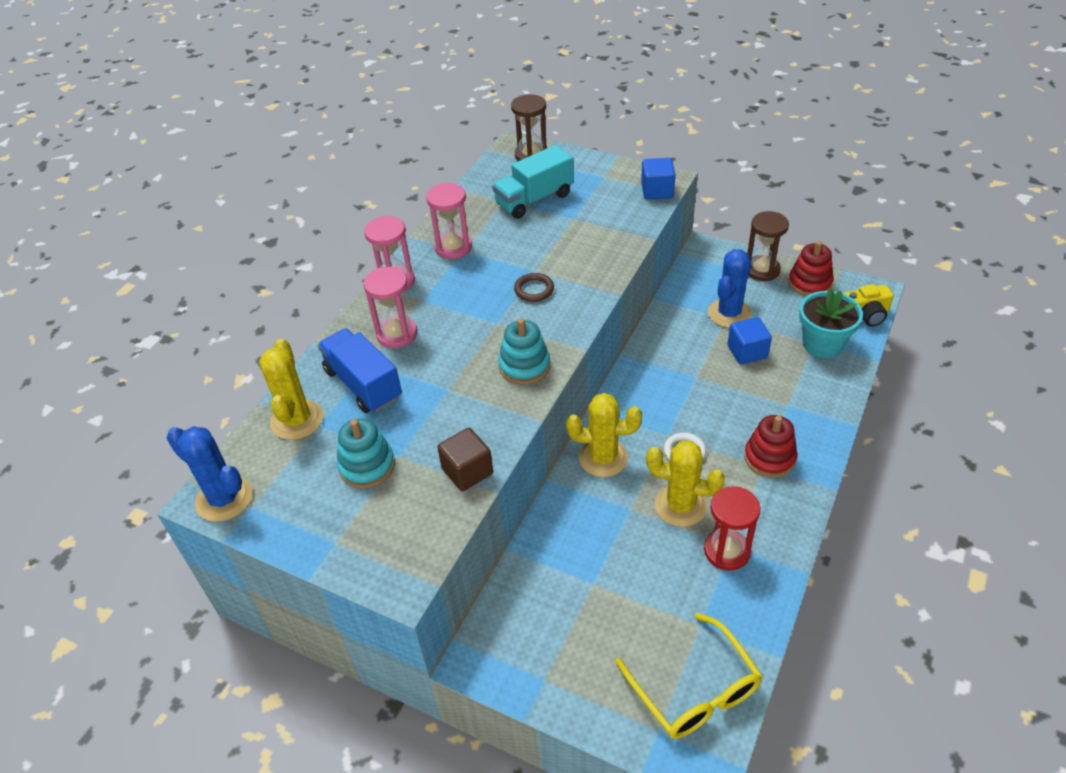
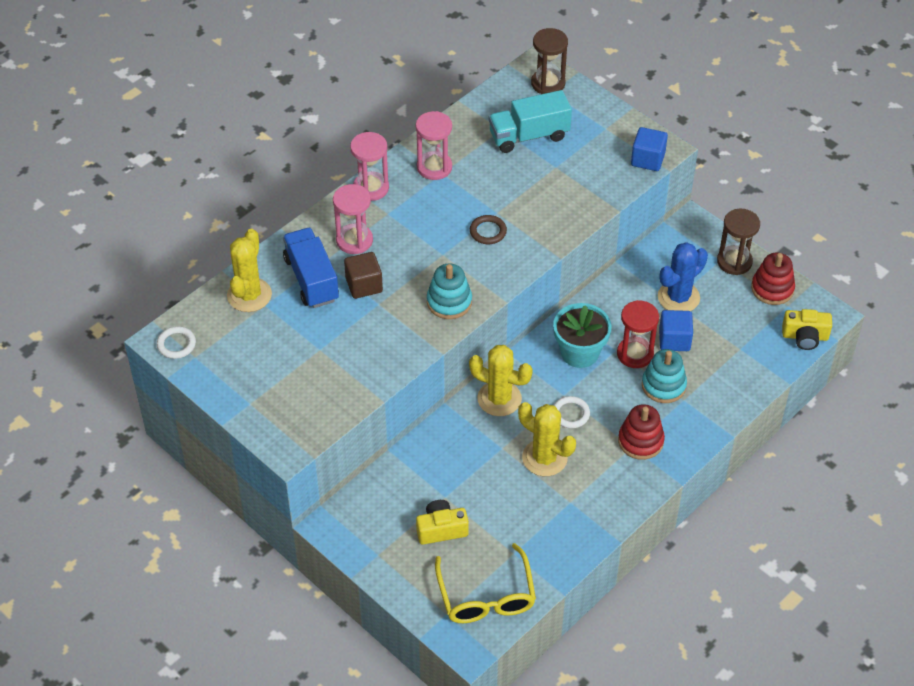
camera: 15 degrees right, 5 degrees up
blue cactus [166,426,253,522] -> white ring [157,326,196,359]
turquoise stacking toy [337,418,395,488] -> turquoise stacking toy moved to [642,349,687,403]
brown cube [437,428,493,491] -> brown cube moved to [344,252,383,299]
red hourglass [704,486,760,571] -> red hourglass moved to [617,300,659,368]
turquoise flower pot [799,289,863,358] -> turquoise flower pot moved to [553,303,612,368]
none -> yellow camera [416,500,469,545]

